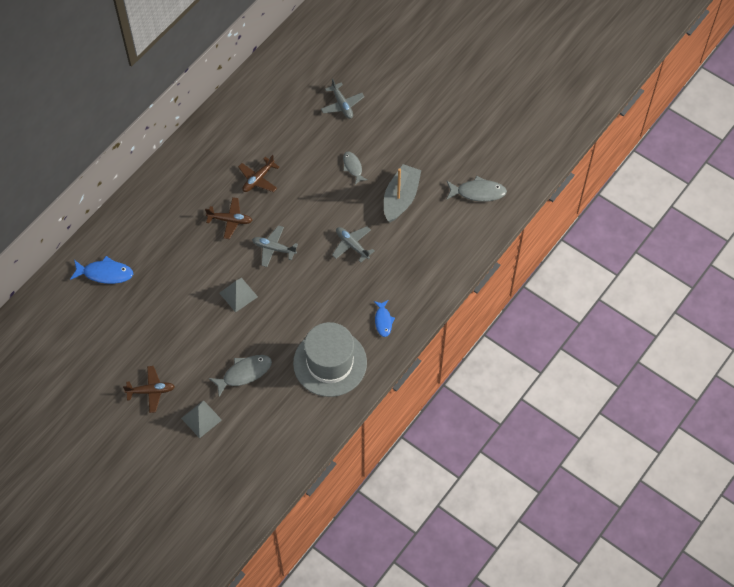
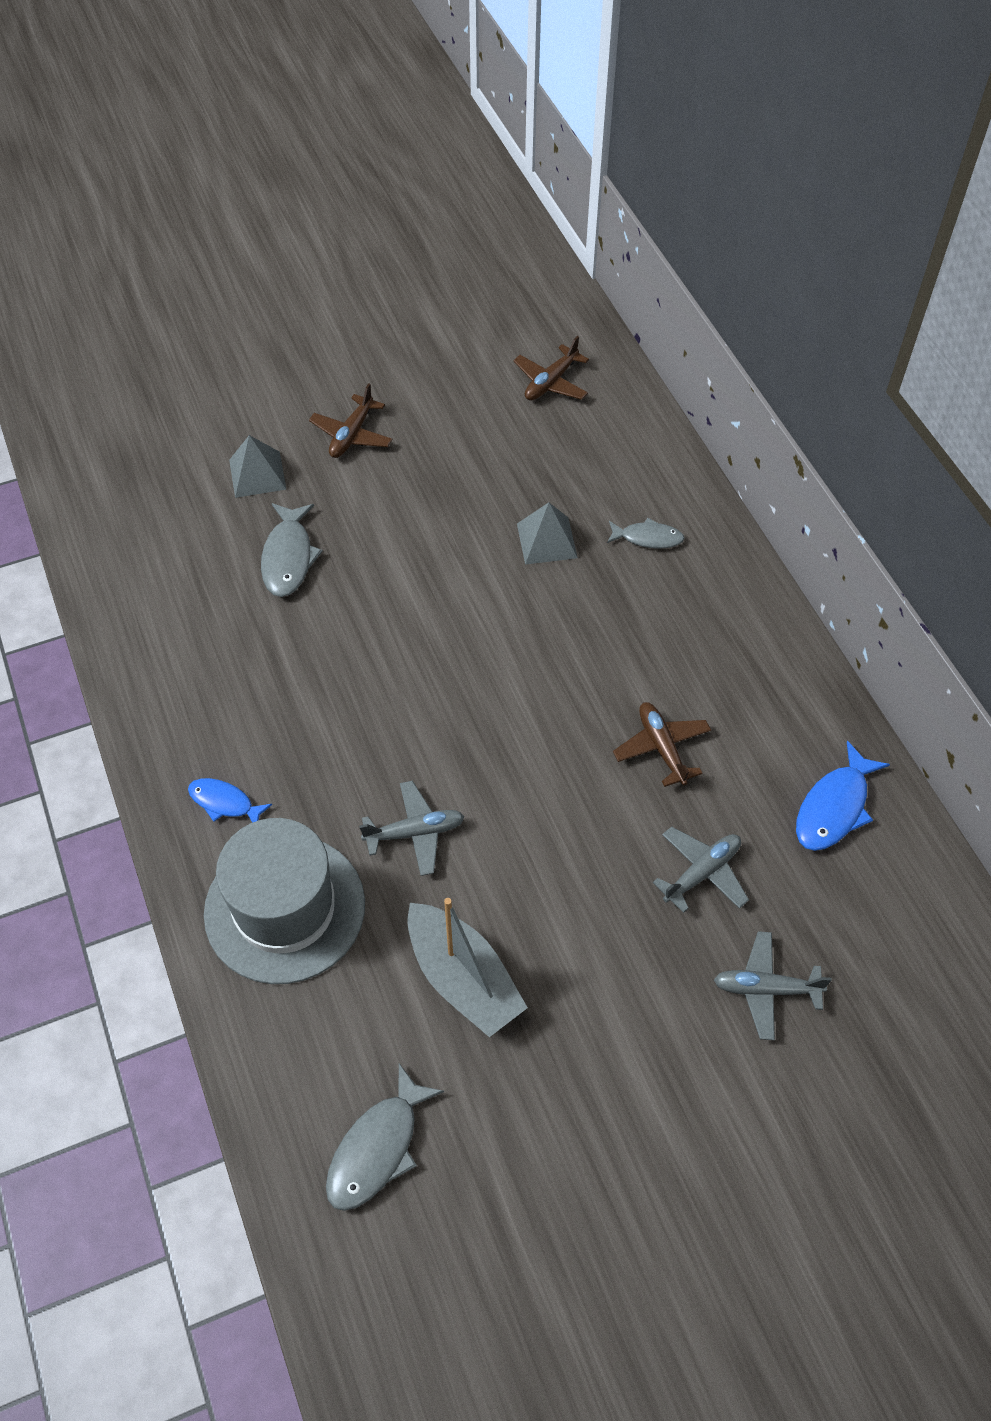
camera: 120 degrees right, 5 degrees down
blue fish [70,256,133,284] -> blue fish moved to [796,741,890,851]
brown plane [205,197,253,239] -> brown plane moved to [513,336,589,401]
grey pyramid [219,278,258,312] -> grey pyramid moved to [517,502,578,565]
grey plane [252,225,298,267] -> grey plane moved to [653,827,749,913]
grey hat [293,322,367,397] -> grey hat moved to [204,818,365,984]
grey fish [343,152,368,185] -> grey fish moved to [607,518,685,549]

